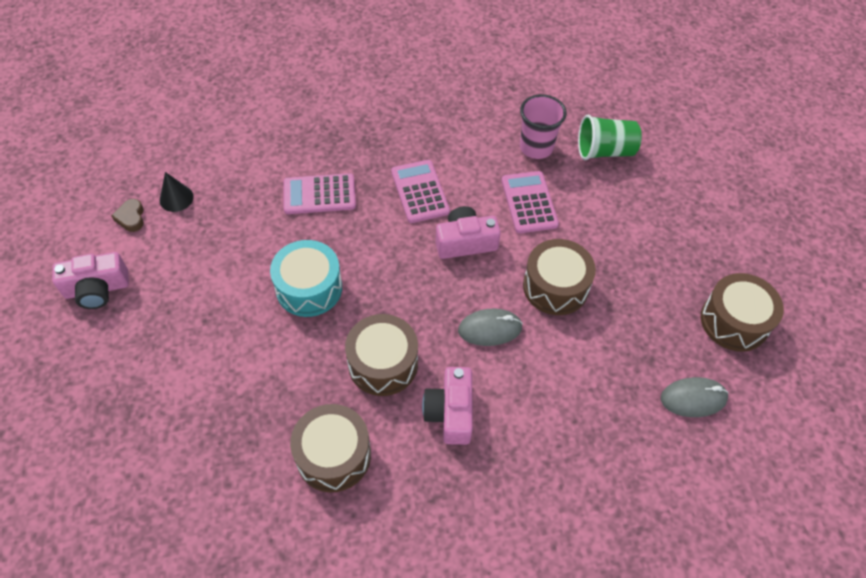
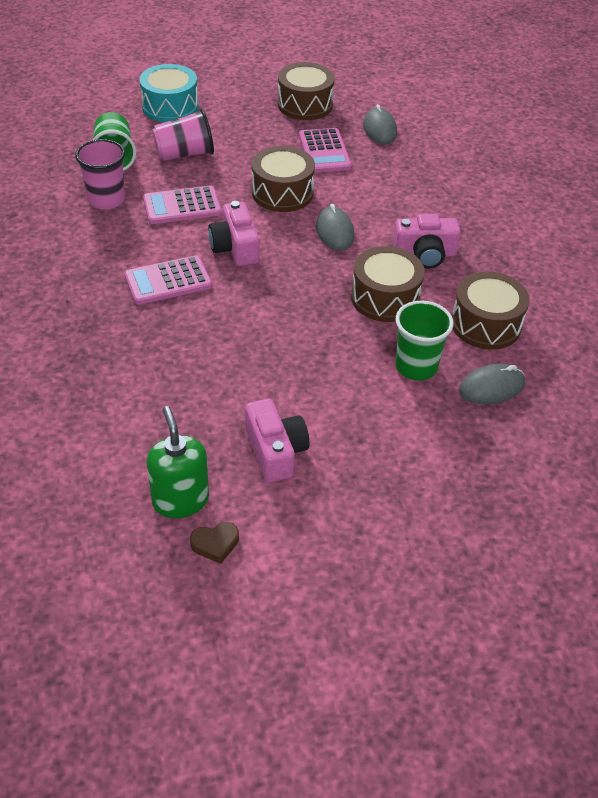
camera: 95 degrees left, 10 degrees down
pink camera [52,252,129,309] -> pink camera moved to [245,399,309,483]
black cone [160,172,194,212] -> green soap dispenser [147,406,209,518]
turquoise drum [270,240,342,317] -> turquoise drum moved to [139,64,198,123]
pink calculator [283,173,356,214] -> pink calculator moved to [299,128,352,173]
none -> pink cup [152,109,214,161]
none -> green cup [395,301,454,380]
none -> grey mouse [459,364,525,404]

